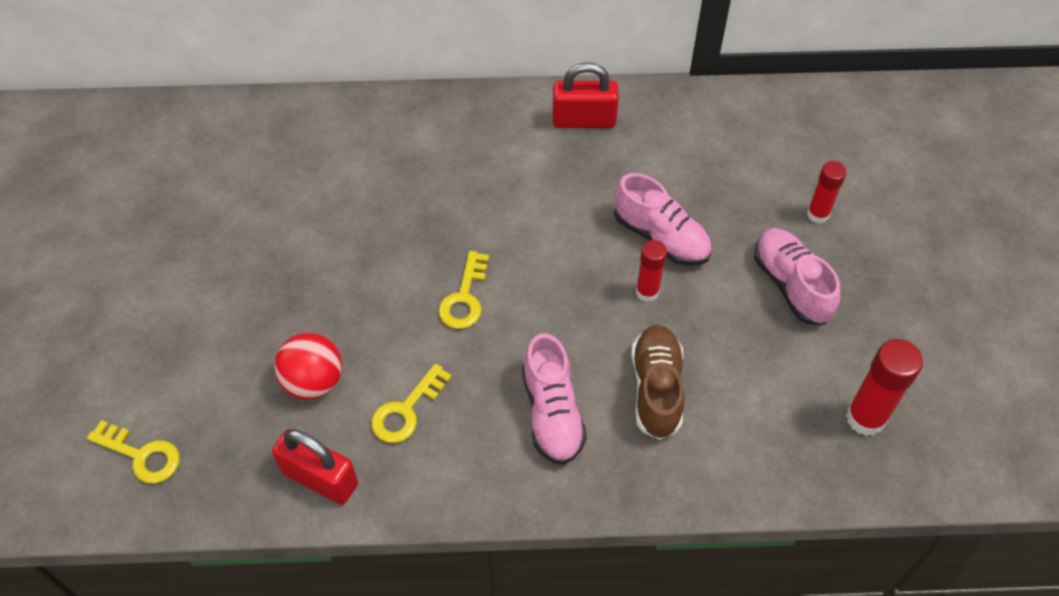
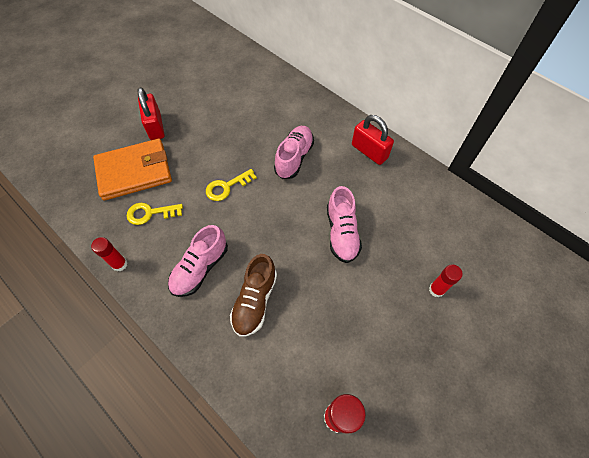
camera: 45 degrees right, 5 degrees up
yellow key [87,420,180,483] -> none
red padlock [272,429,358,505] -> red padlock moved to [137,87,165,140]
red ball [274,333,342,400] -> orange wallet [93,139,172,201]
brown shoe [631,325,684,440] -> brown shoe turned 150 degrees clockwise [230,254,277,337]
red glue stick [636,240,667,302] -> red glue stick moved to [91,237,128,271]
pink shoe [754,228,840,325] -> pink shoe moved to [274,126,314,179]

